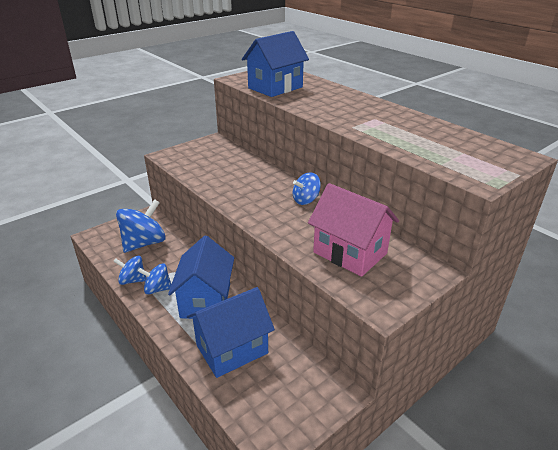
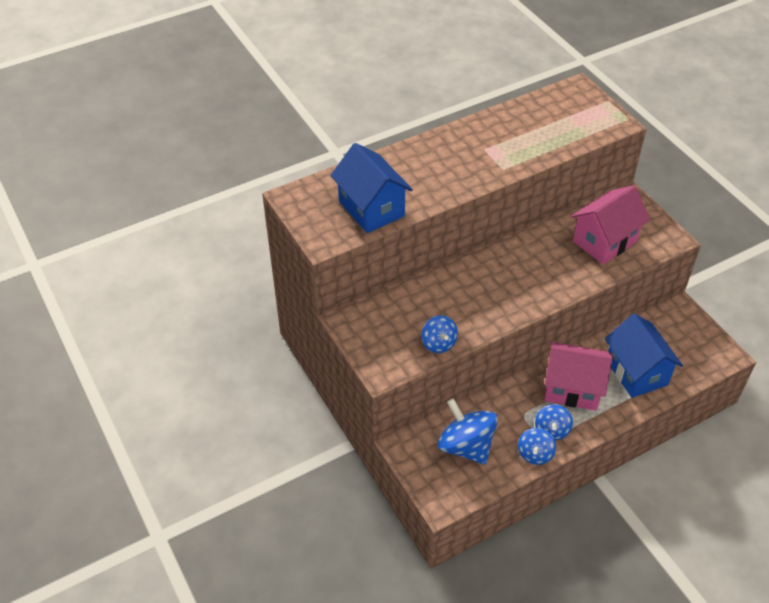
camera: 80 degrees left, 15 degrees up
blue house [168,236,234,319] -> pink house [545,342,613,411]
blue spinning top [293,172,321,205] -> blue spinning top moved to [421,315,458,353]

